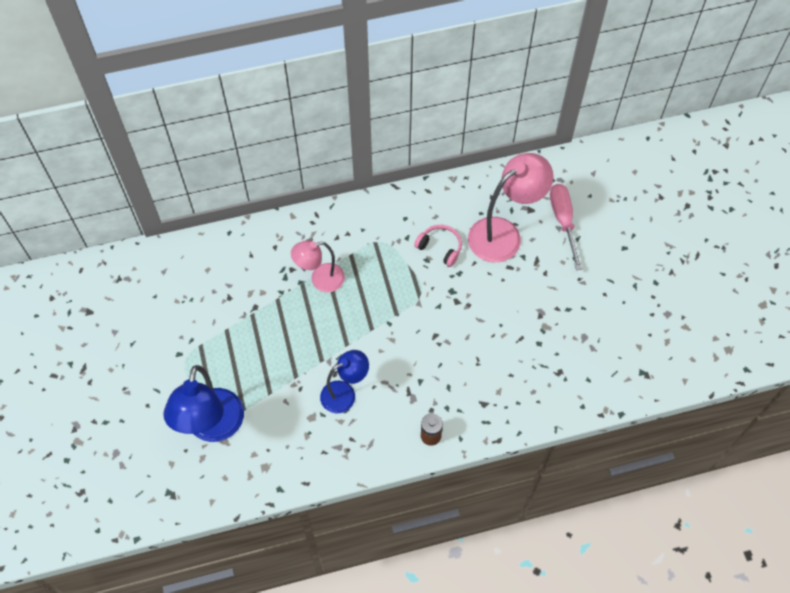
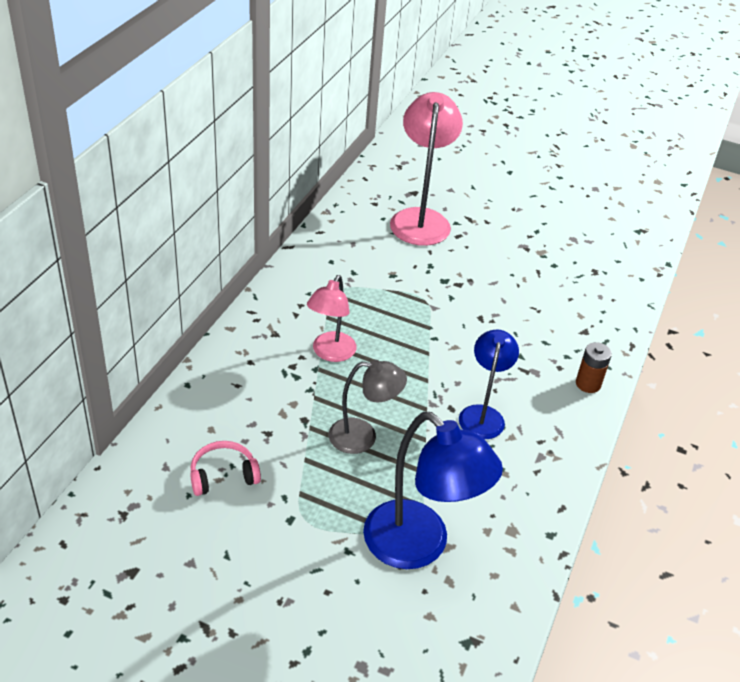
camera: 55 degrees left, 20 degrees down
pink headphones [414,225,462,267] -> pink headphones moved to [190,441,261,496]
pink screwdriver [550,184,582,270] -> none
none -> grey lamp [329,360,407,454]

